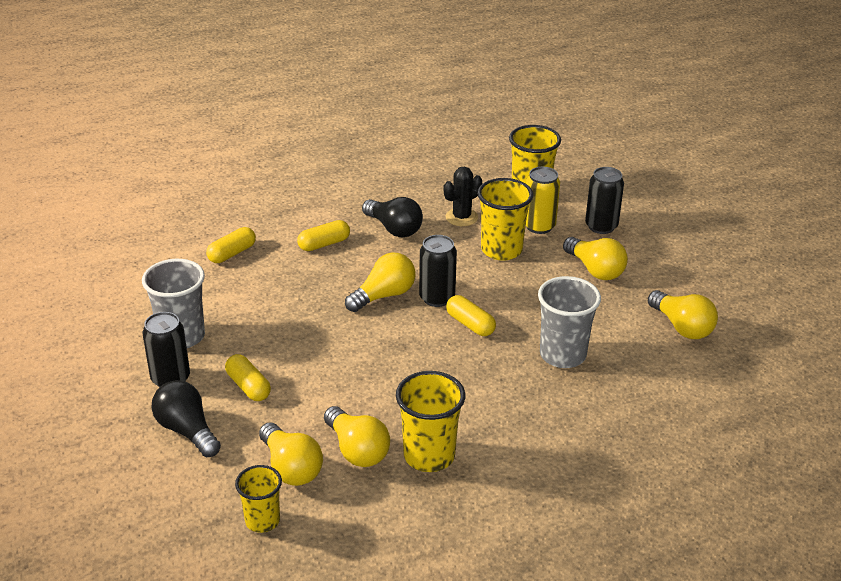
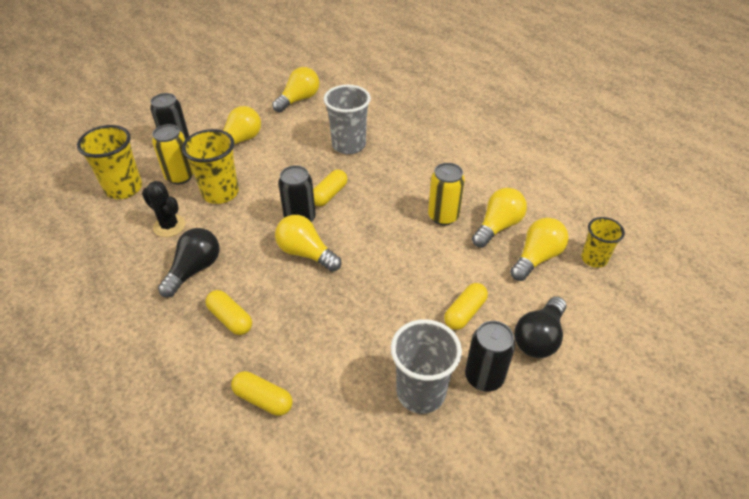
camera: 105 degrees left, 10 degrees up
yellow cup [396,371,465,472] -> none
none -> yellow can [428,163,465,225]

